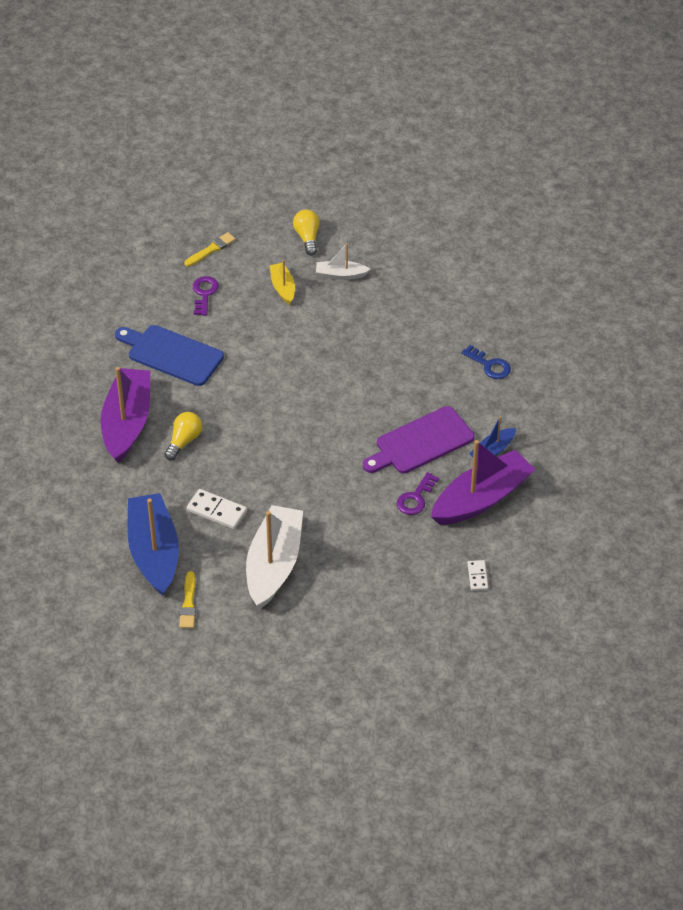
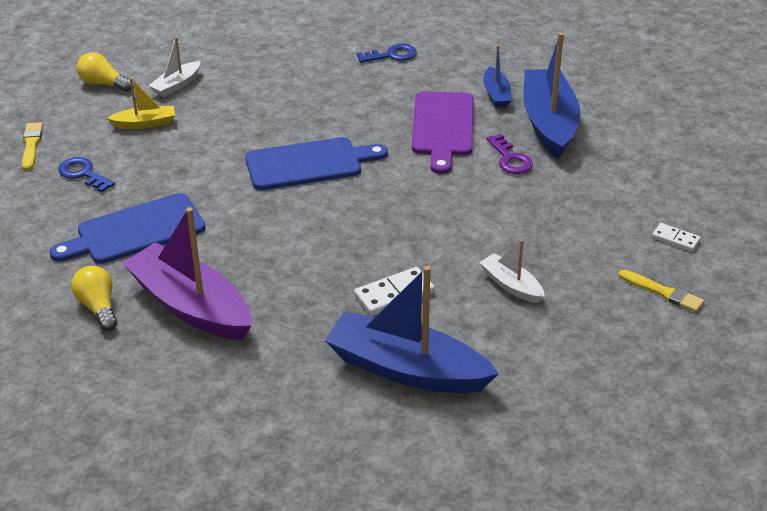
camera: 55 degrees left, 10 degrees down
yellow light bulb [164,412,202,461] -> yellow light bulb moved to [71,266,117,331]
yellow brush [179,571,196,628] -> yellow brush moved to [618,270,704,312]
purple key [193,276,219,316] -> blue key [58,157,115,192]
white boat [246,505,303,609] -> white boat [479,240,545,303], size x0.49
yellow boat [269,260,295,305] -> yellow boat turned 150 degrees clockwise [107,78,175,129]
purple boat [431,440,536,525] -> blue boat [523,32,580,159]
white domino [467,560,488,591] -> white domino moved to [652,223,701,251]
none -> blue cutting board [245,137,388,190]

